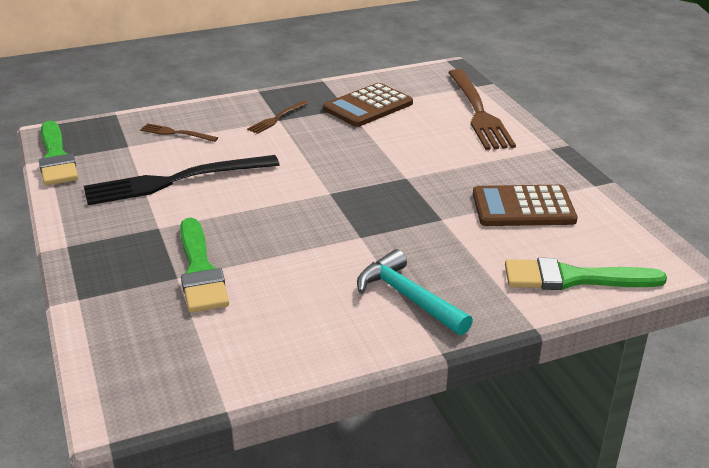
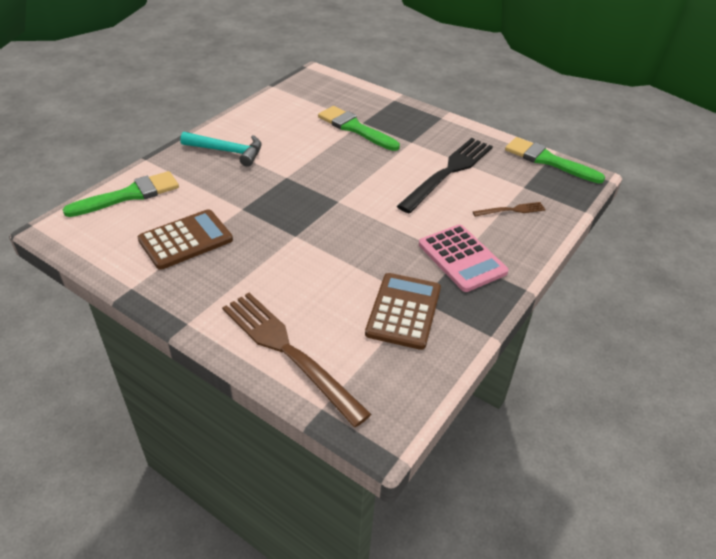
camera: 145 degrees right, 10 degrees up
brown fork [247,101,309,134] -> pink calculator [419,224,508,292]

